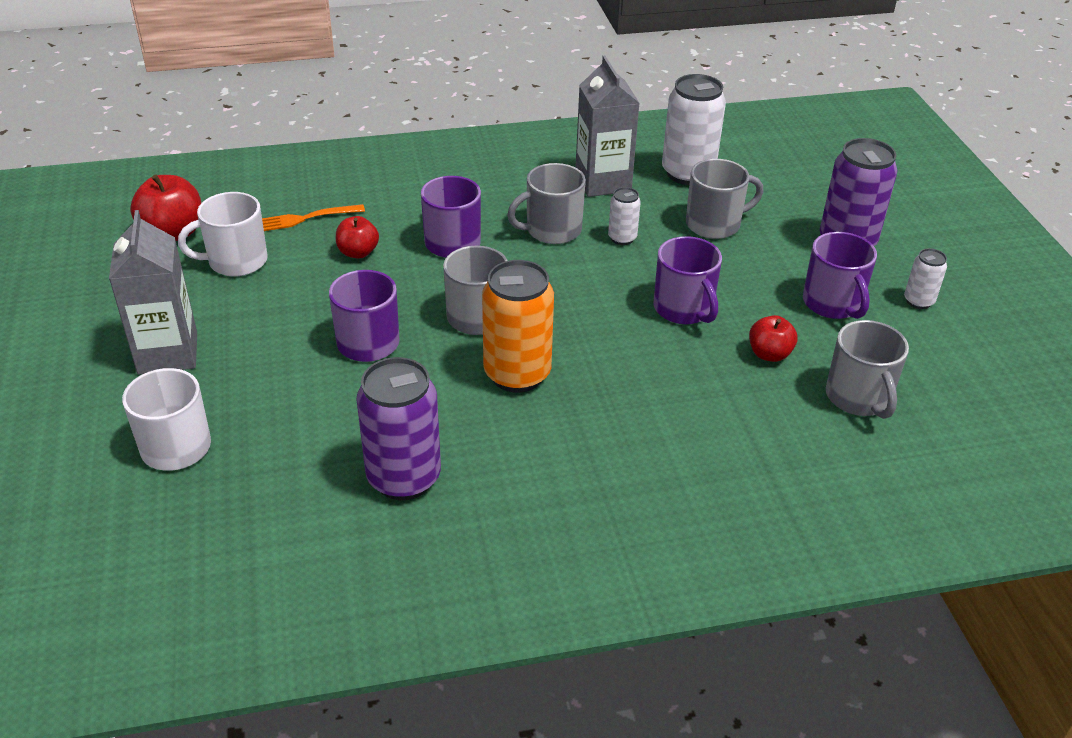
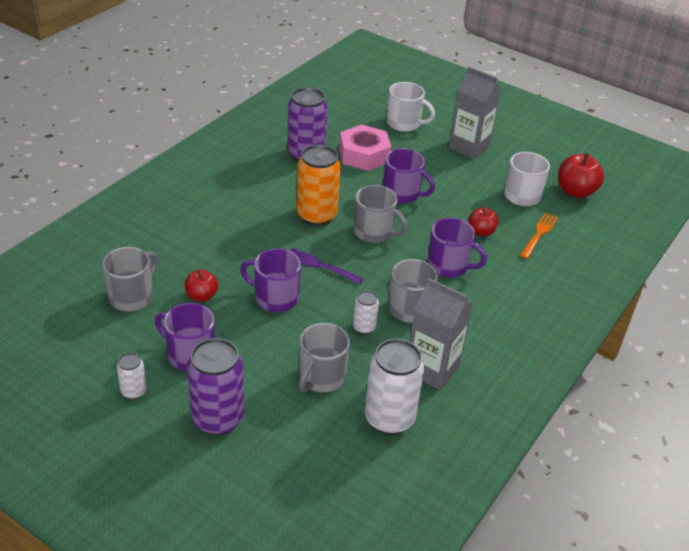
camera: 135 degrees right, 0 degrees up
grey mug [826,320,909,419] -> grey mug turned 90 degrees clockwise [102,247,158,311]
none -> purple fork [290,248,363,284]
none -> pink nut [339,124,391,171]

